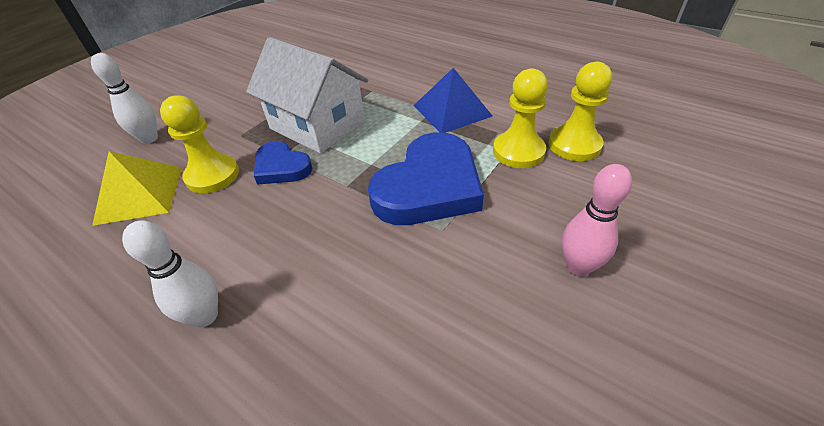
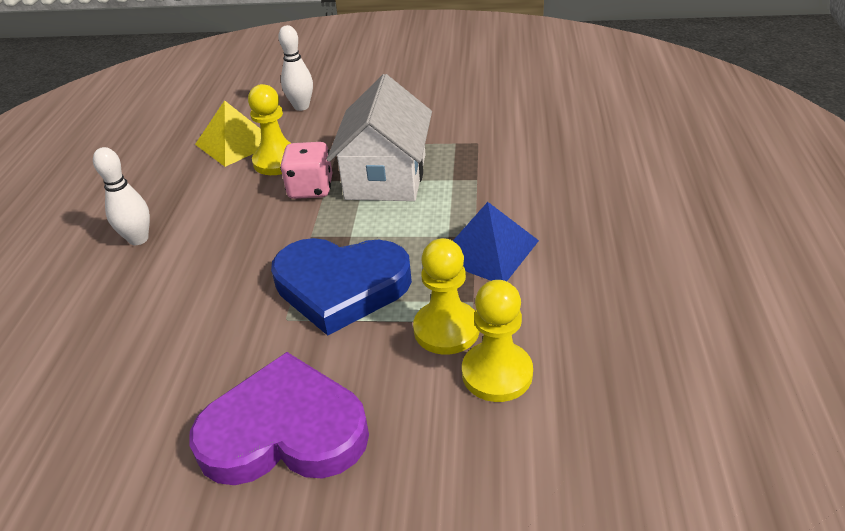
camera: 60 degrees right, 5 degrees down
blue heart [254,141,313,185] -> pink dice [280,142,332,199]
pink bowling pin [562,164,632,276] -> purple heart [189,352,369,485]

